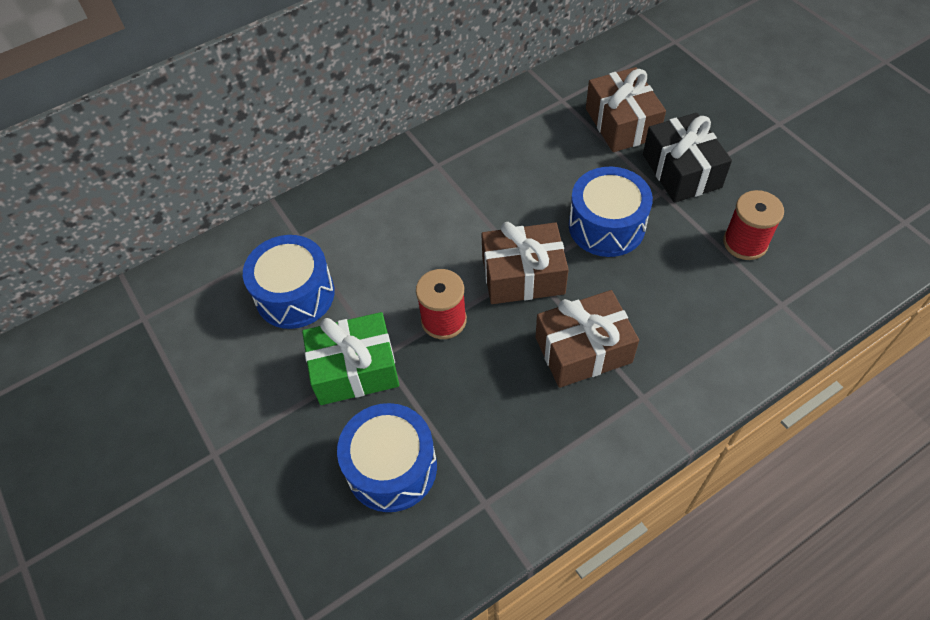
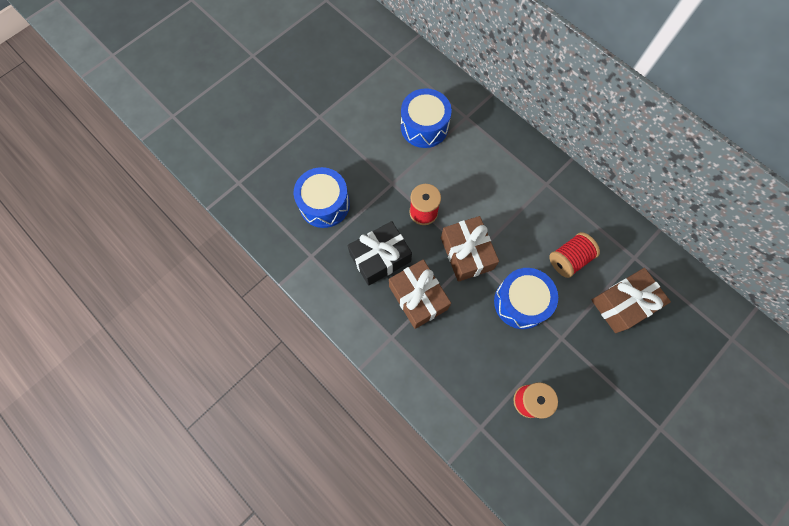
camera: 75 degrees right, 15 degrees up
green gift [302,312,399,405] -> none
black gift [643,113,732,203] -> black gift moved to [347,221,412,286]
none -> red spool [549,232,600,278]

